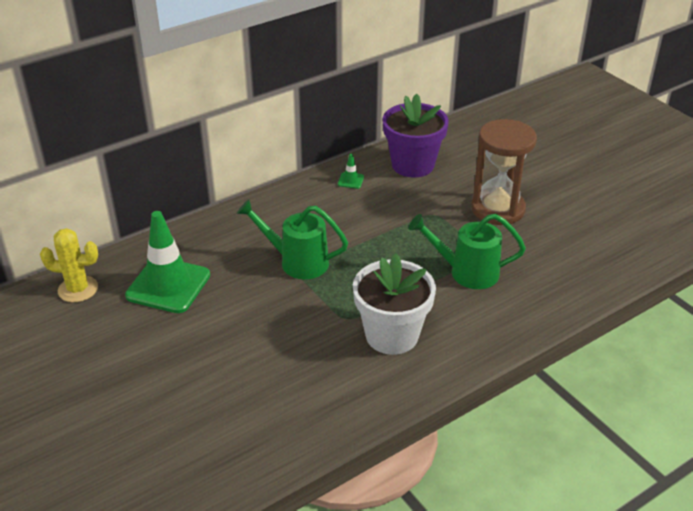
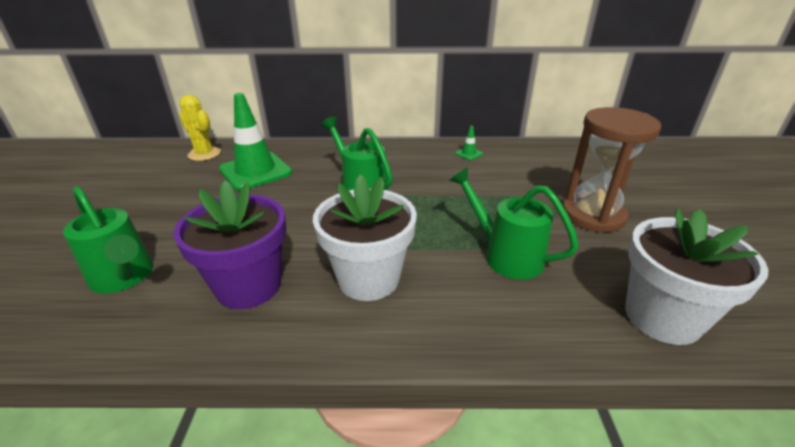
camera: 35 degrees right, 5 degrees down
purple flower pot [382,93,449,178] -> purple flower pot moved to [173,180,286,309]
none -> green watering can [63,186,153,293]
none -> white flower pot [625,208,768,345]

